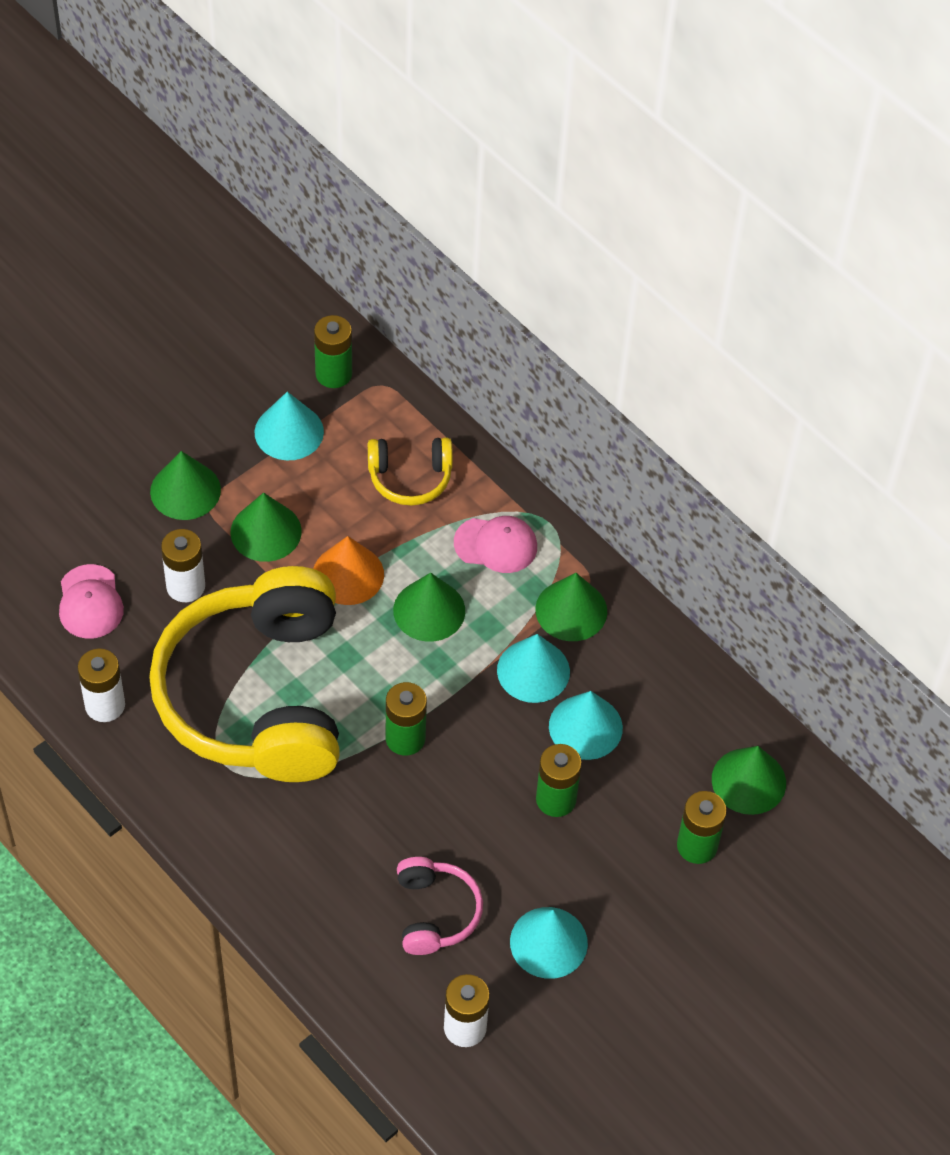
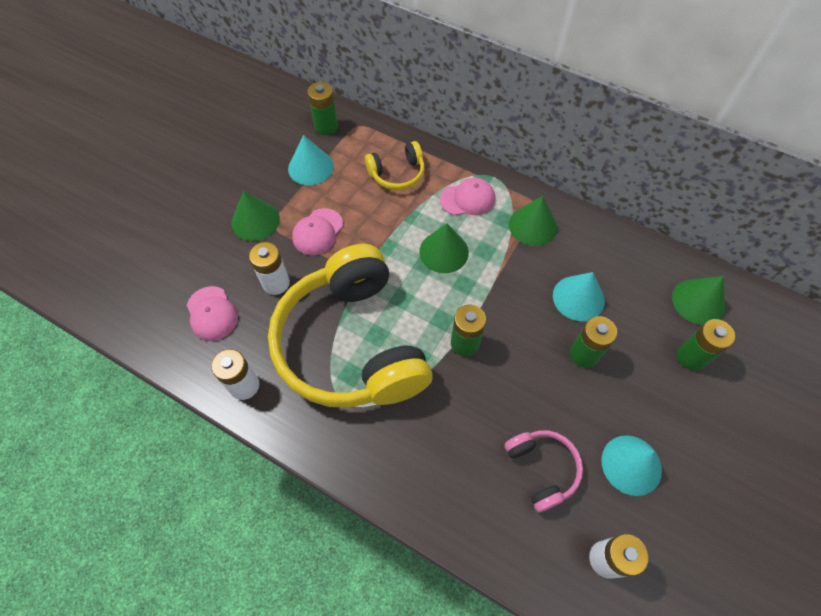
camera: 15 degrees left, 5 degrees up
green cone [230,493,302,562] -> pink cap [292,208,343,255]
orange cone [313,536,384,605] -> none
turquoise cone [497,634,570,703] -> none

